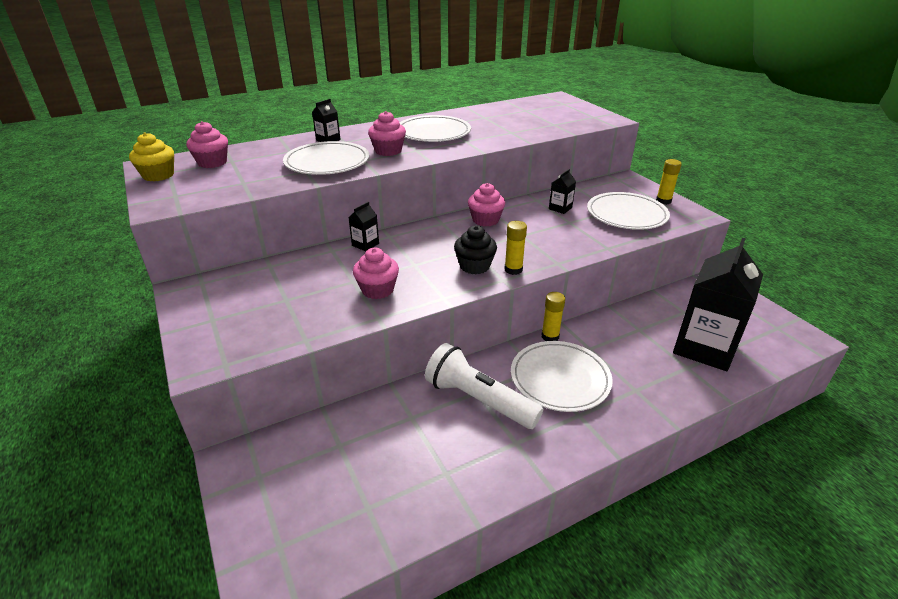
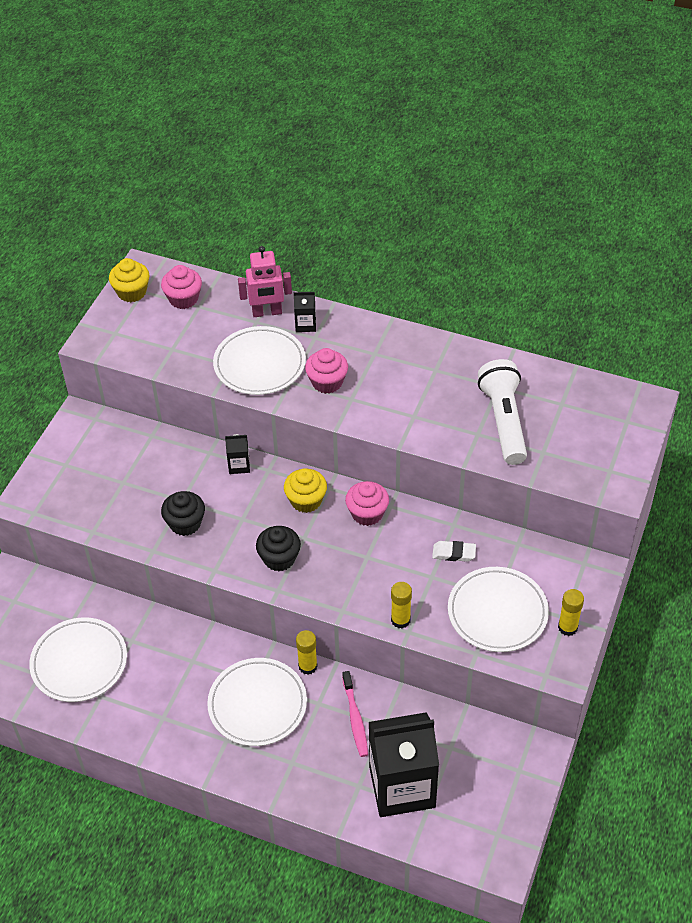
camera: 50 degrees right, 15 degrees up
pink cupcake [353,248,399,299] -> black cupcake [161,491,205,536]
white plate [400,115,471,142] -> white plate moved to [29,617,127,702]
white flashlight [425,343,543,429] -> white flashlight moved to [478,359,527,465]
yellow glue stick [504,221,527,275] -> yellow glue stick moved to [391,582,412,628]
black carton [549,169,576,214] -> white eraser [432,541,476,562]
none -> pink robot [238,246,292,317]
none -> yellow cupcake [284,468,327,513]
none -> pink toothbrush [342,671,368,757]

